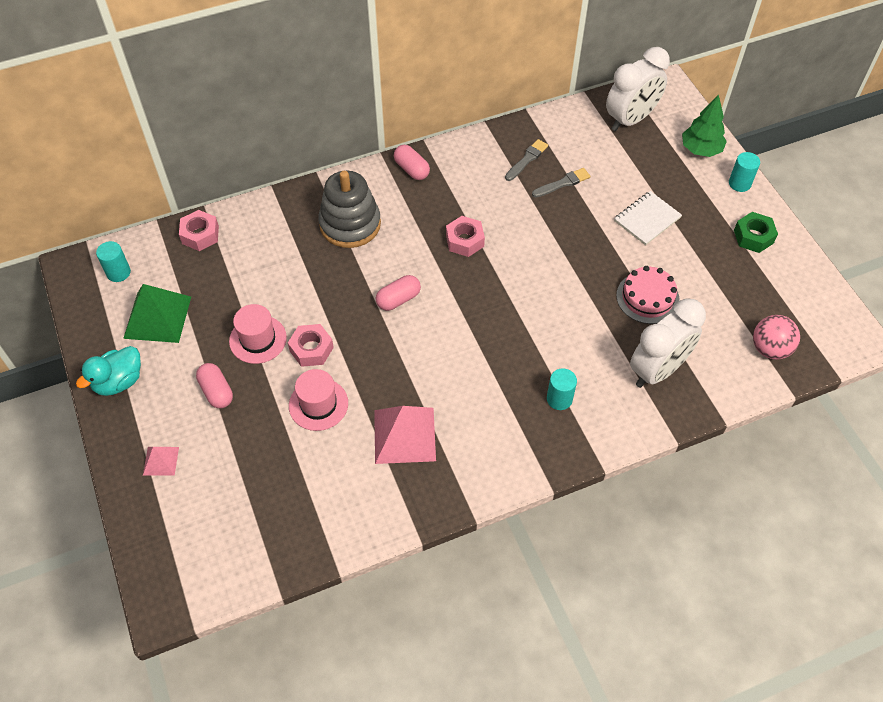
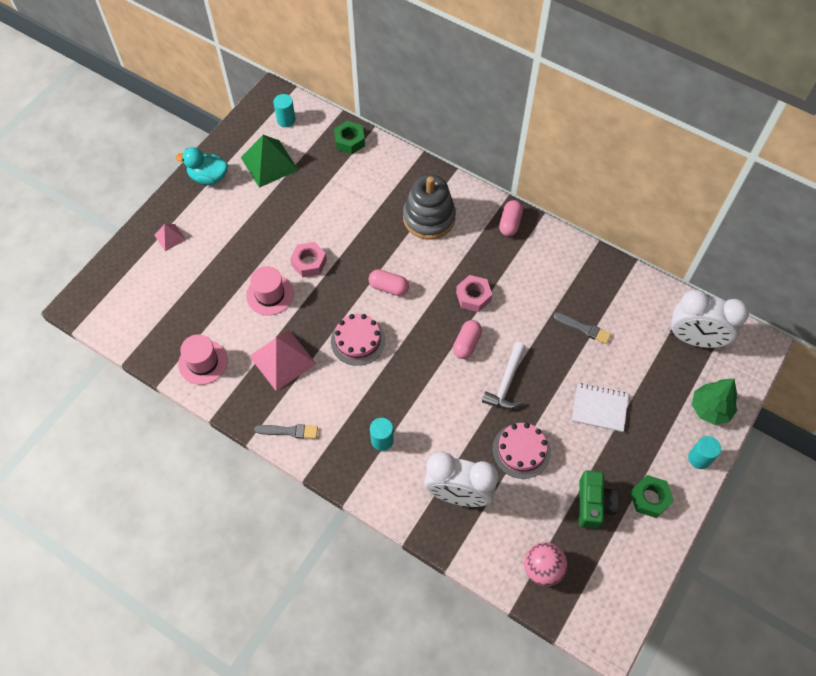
camera: 55 degrees right, 5 degrees up
pink nut [179,210,219,251] -> green nut [334,121,365,154]
pink capsule [196,363,233,408] -> pink capsule moved to [453,320,482,359]
pink hat [229,304,287,364] -> pink hat moved to [178,334,228,385]
grey brush [505,139,548,181] -> grey brush moved to [254,424,318,439]
none -> pink cake [331,314,386,366]
none -> white hammer [482,342,526,409]
none -> green camera [579,470,619,529]

